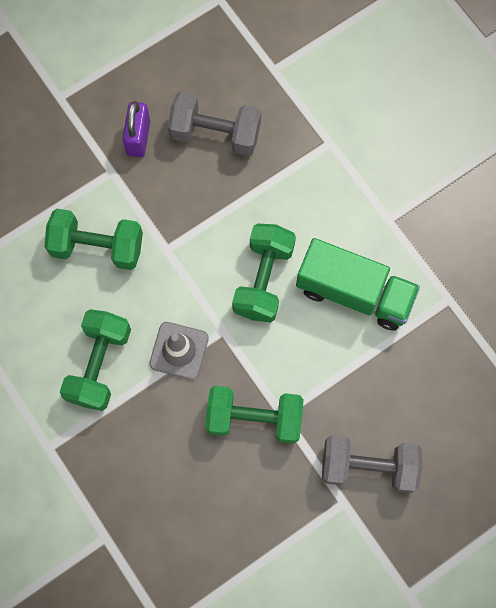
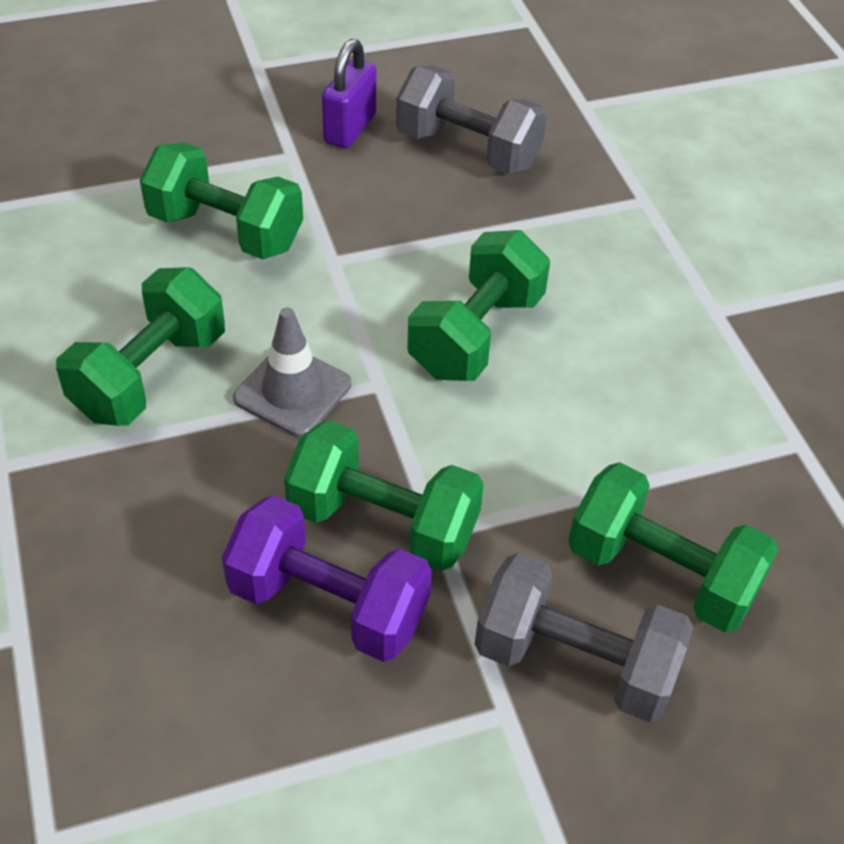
camera: 15 degrees right, 25 degrees down
green truck [296,238,420,330] -> none
none -> purple dumbbell [222,495,432,662]
none -> green dumbbell [568,462,778,633]

